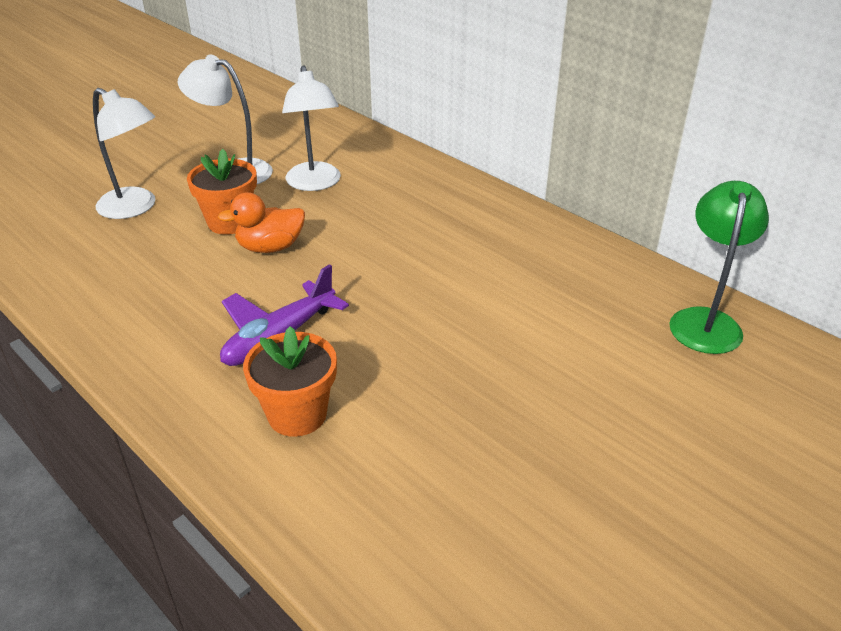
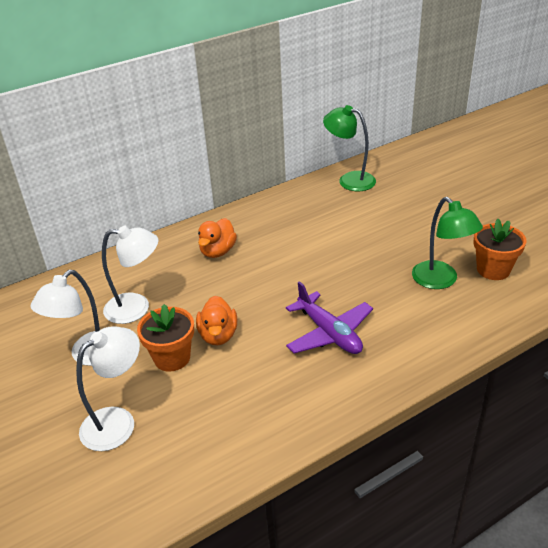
camera: 75 degrees left, 0 degrees up
orange flower pot [243,326,337,437] -> orange flower pot moved to [473,219,526,280]
none -> orange duck [198,218,237,258]
none -> green lamp [412,197,483,289]

